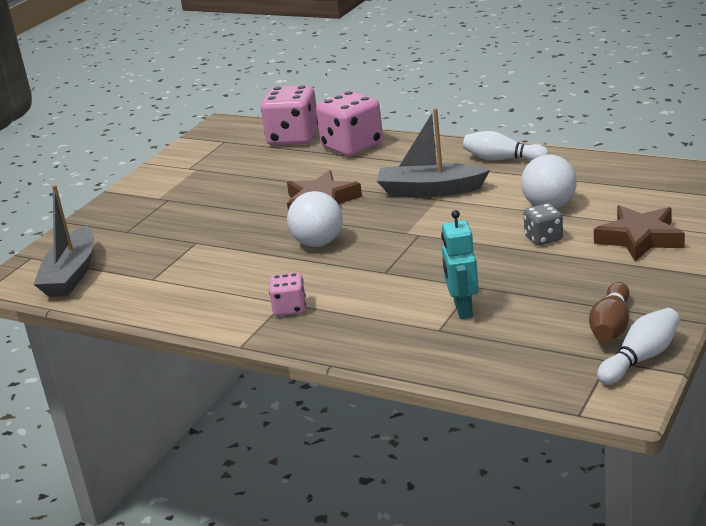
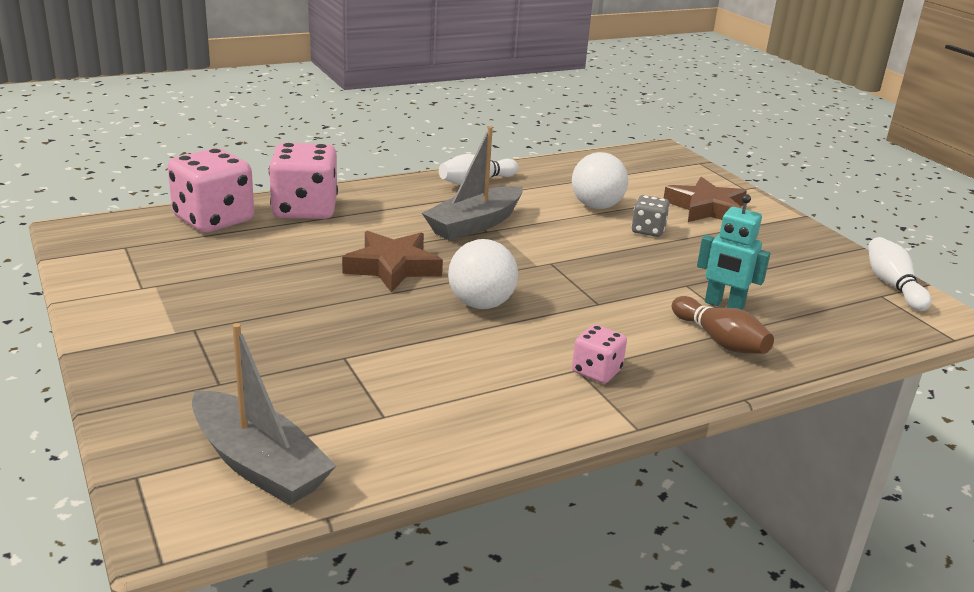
camera: 60 degrees left, 0 degrees up
brown bowling pin [589,282,629,342] -> brown bowling pin moved to [672,296,774,354]

